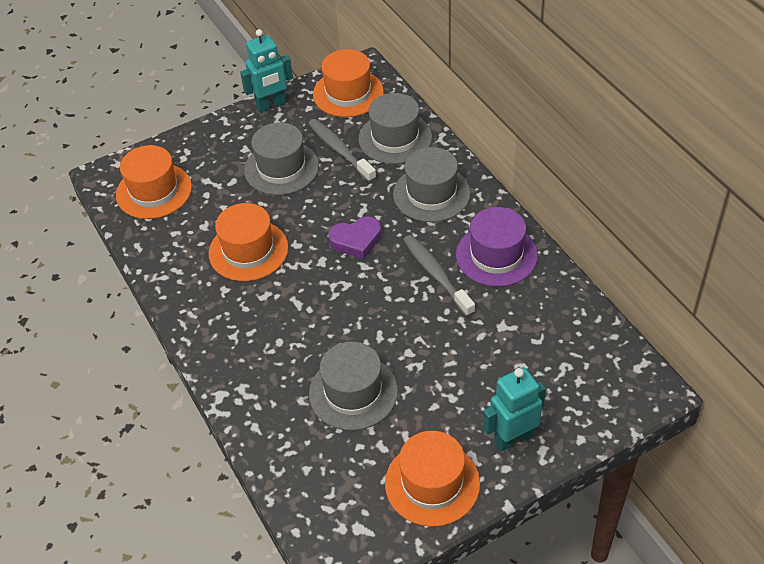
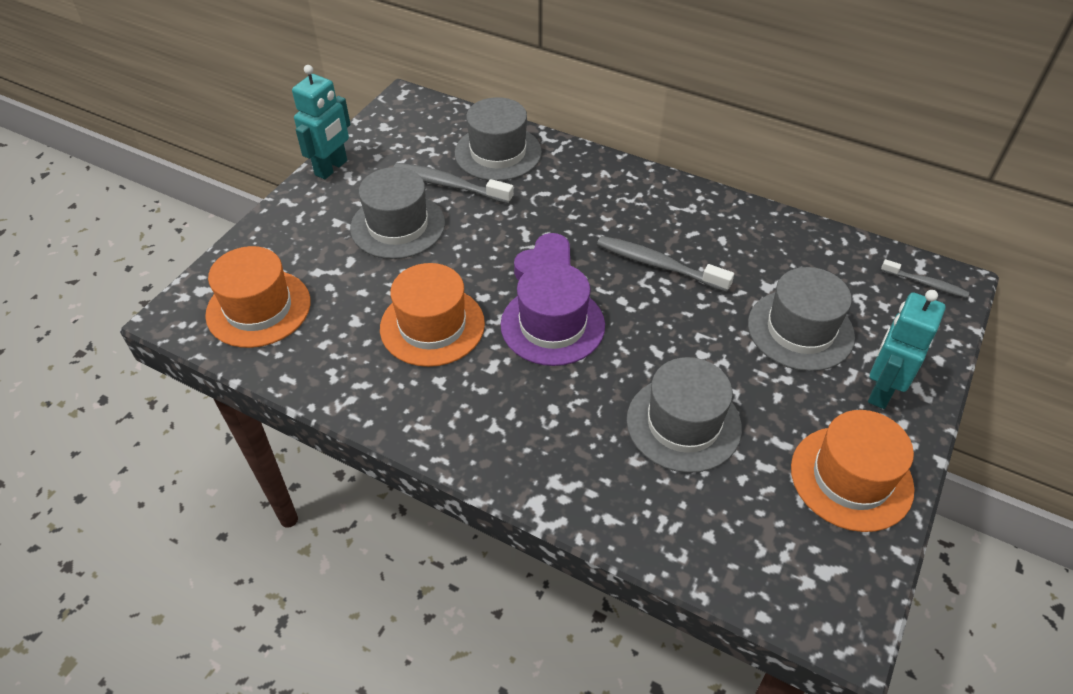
camera: 35 degrees left, 0 degrees up
orange hat [313,49,384,117] -> none
grey hat [393,147,471,222] -> grey hat moved to [748,267,855,371]
purple hat [456,207,538,287] -> purple hat moved to [501,262,605,366]
none -> grey toothbrush [881,259,969,298]

